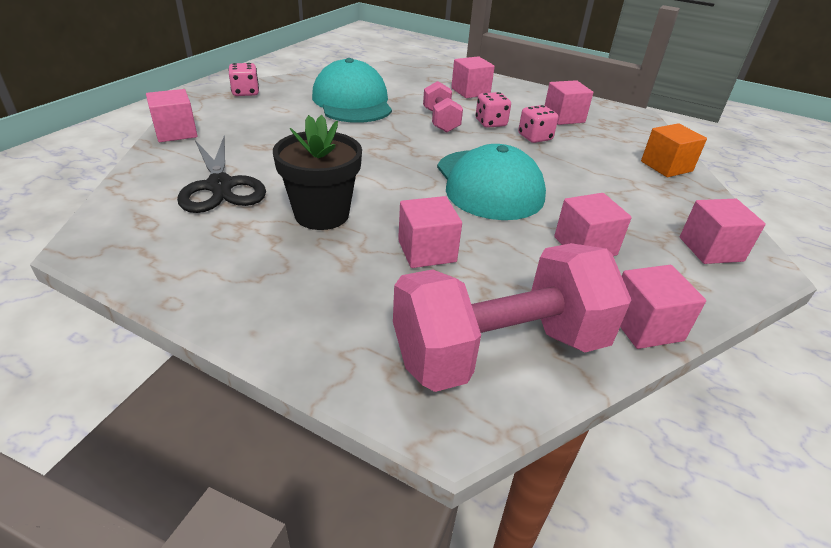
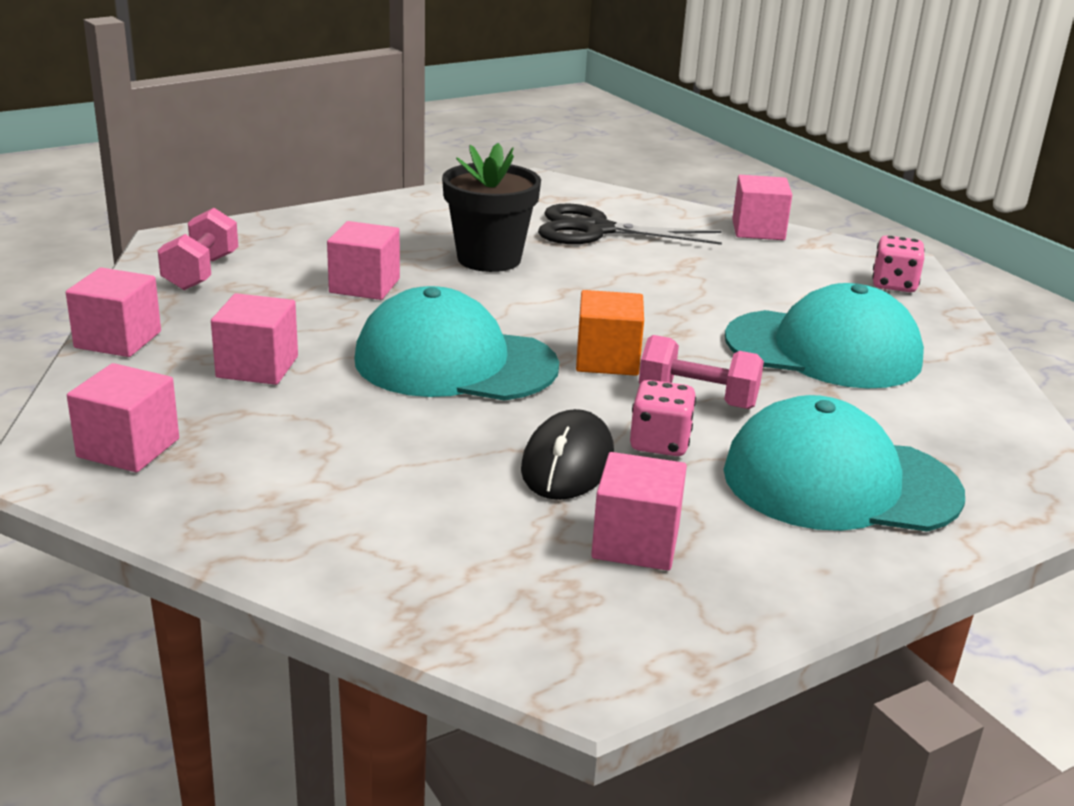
camera: 120 degrees right, 10 degrees down
pink dumbbell [393,243,631,392] -> pink dumbbell [158,208,238,290], size x0.51
pink cube [451,56,495,98] -> turquoise cap [724,395,965,532]
pink dice [518,105,558,143] -> black mouse [521,409,614,500]
orange cube [641,123,707,177] -> orange cube moved to [576,290,644,376]

